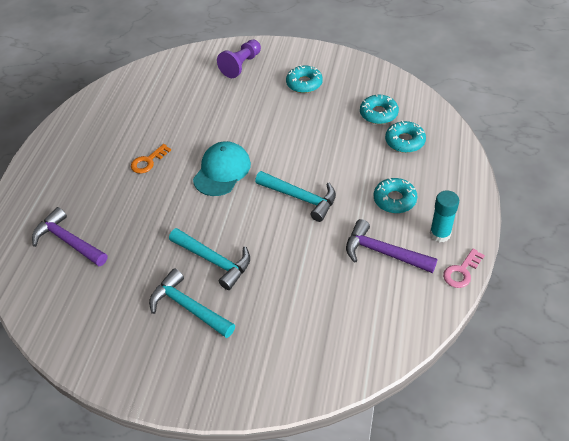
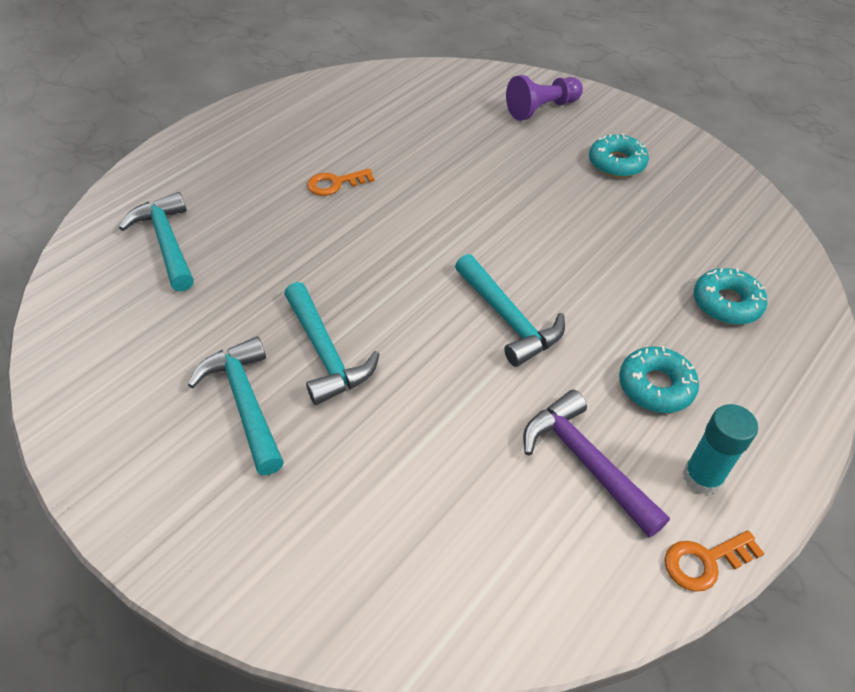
camera: 25 degrees right, 0 degrees up
purple hammer [32,207,108,266] -> turquoise hammer [119,192,194,292]
turquoise cap [193,141,251,196] -> none
turquoise donut [360,94,399,124] -> none
pink key [443,249,485,288] -> orange key [665,530,765,592]

